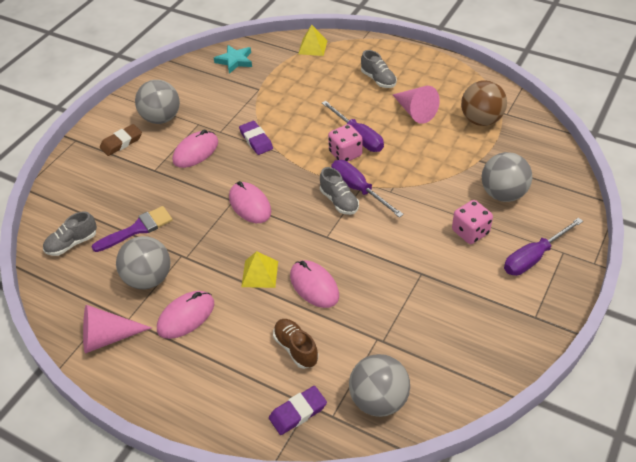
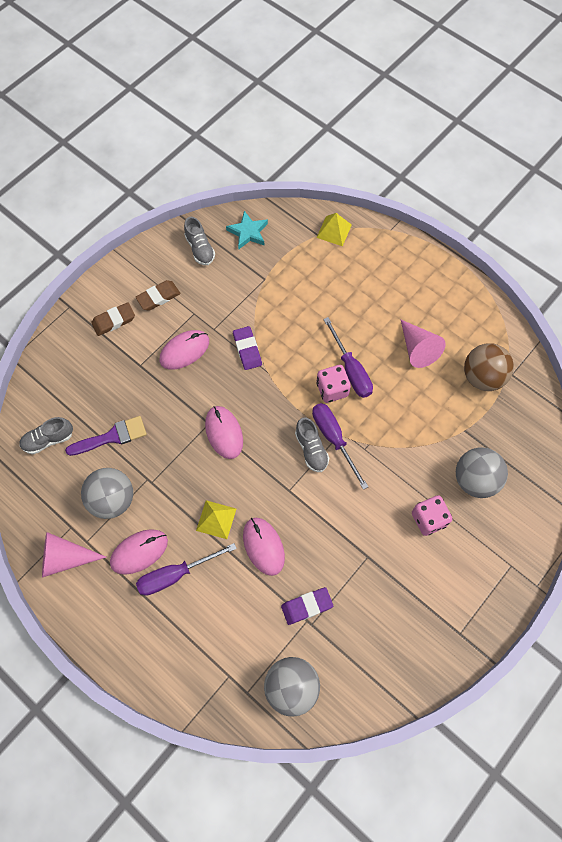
camera: 10 degrees right, 20 degrees up
grey ball [135,80,180,124] -> brown eraser [136,280,180,311]
purple eraser [269,386,327,435] -> purple eraser moved to [281,587,333,625]
brown shoe [273,319,318,369] -> none
grey shoe [361,50,397,88] -> grey shoe moved to [184,217,215,265]
purple screwdriver [504,218,583,276] -> purple screwdriver moved to [136,543,237,595]

